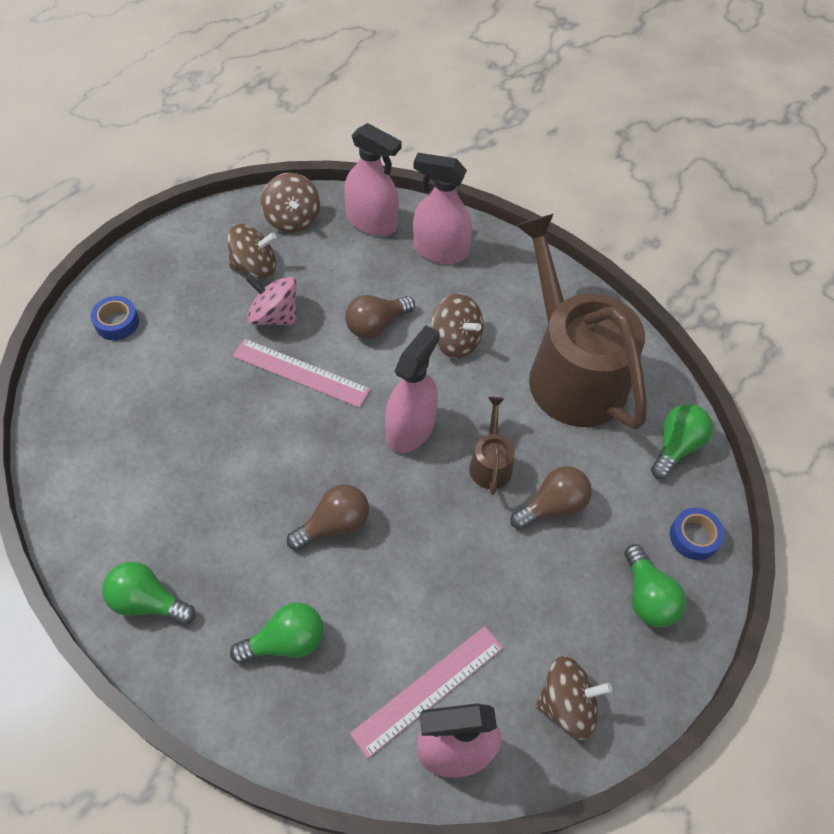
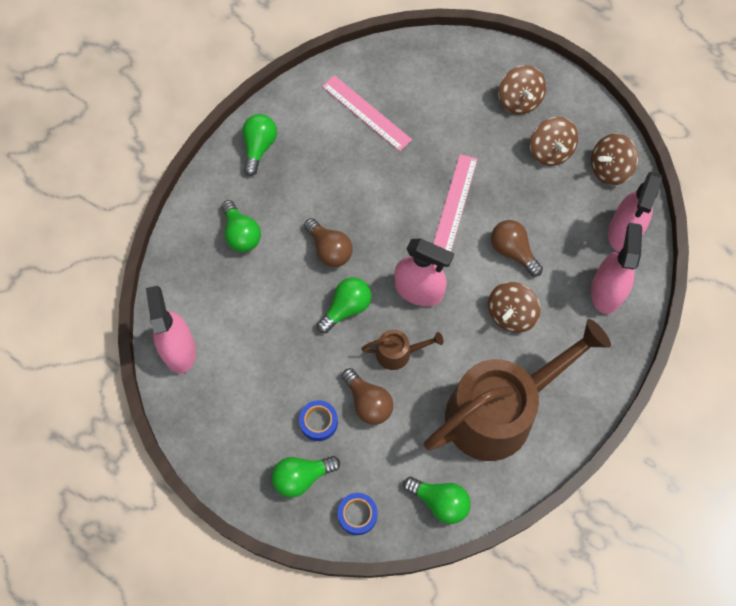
camera: 85 degrees right, 10 degrees up
blue tape [91,296,139,340] -> blue tape moved to [299,400,338,441]
pink spinning top [246,275,297,326] -> none
pink ruler [350,626,503,758] -> pink ruler moved to [322,75,412,151]
brown spinning top [535,656,612,740] -> brown spinning top moved to [499,65,546,115]
none -> green light bulb [317,277,372,333]

